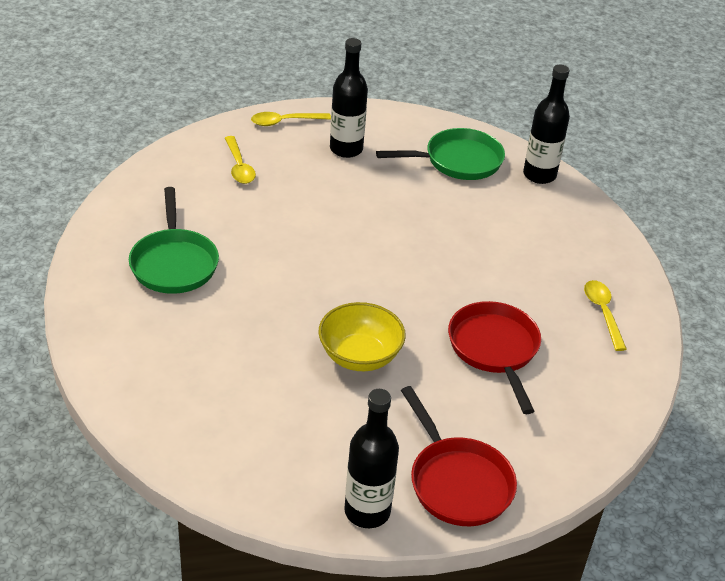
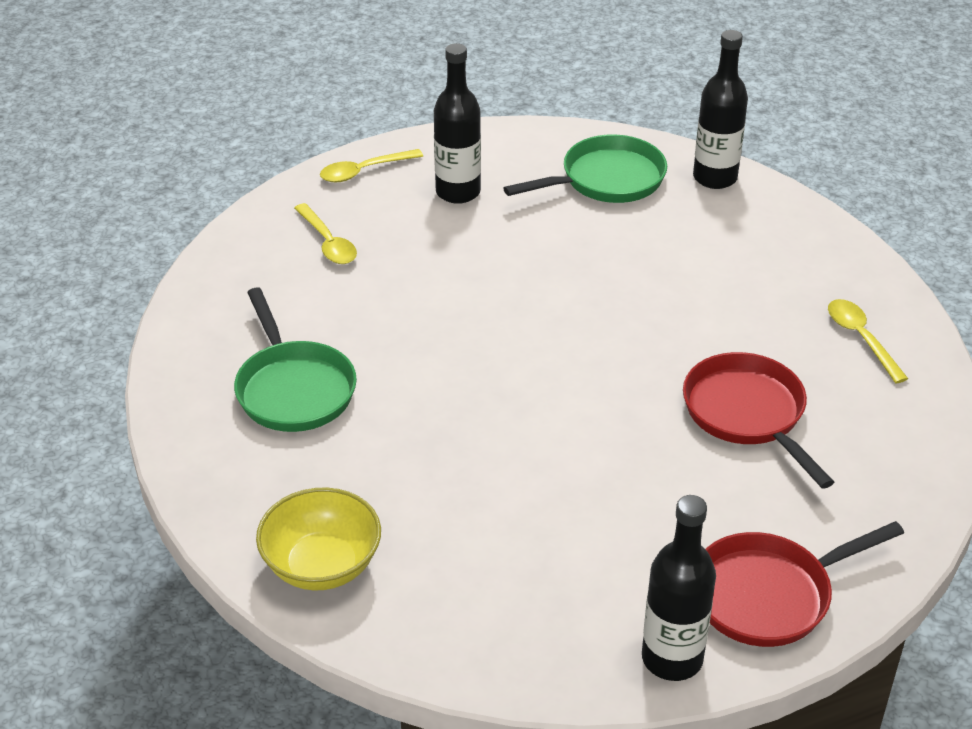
camera: 10 degrees left, 0 degrees up
yellow bowl [319,302,406,371] -> yellow bowl moved to [256,487,381,590]
red pan [401,386,517,526] -> red pan turned 105 degrees clockwise [706,521,904,647]

